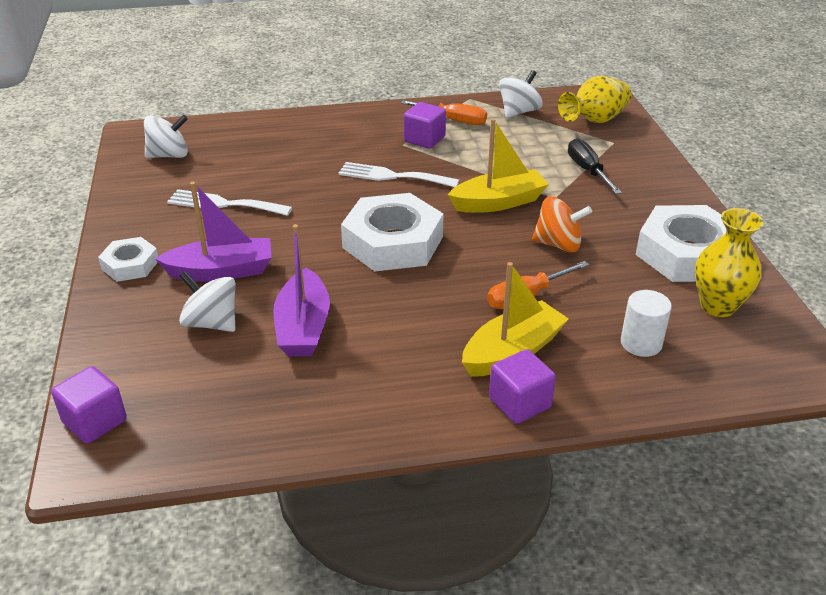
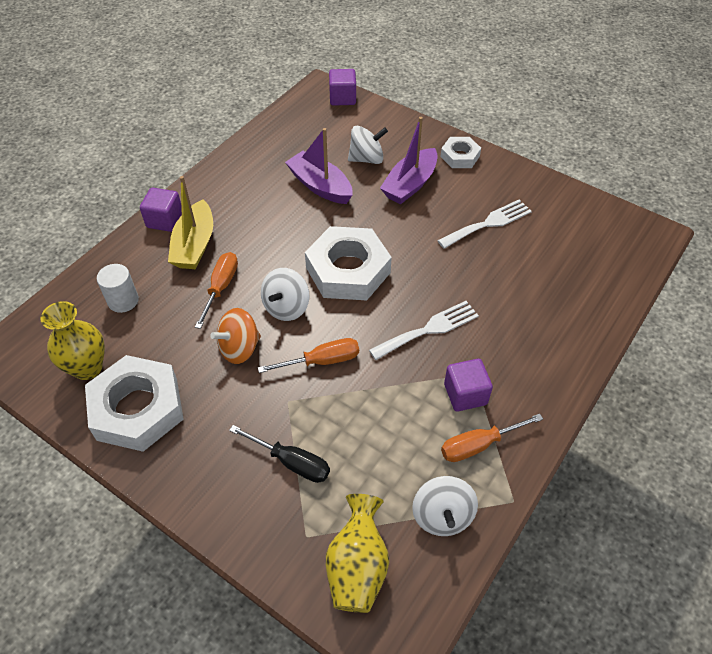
camera: 135 degrees right, 15 degrees up
white spinning top [144,115,188,158] -> white spinning top moved to [261,268,309,321]
yellow boat [448,119,549,213] -> orange screwdriver [258,338,359,373]

